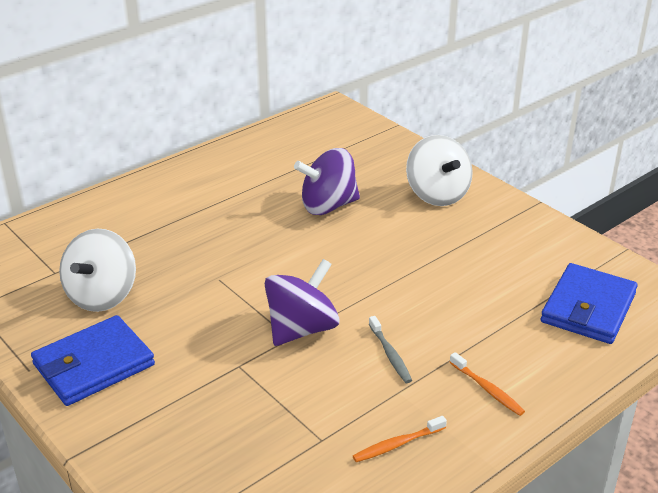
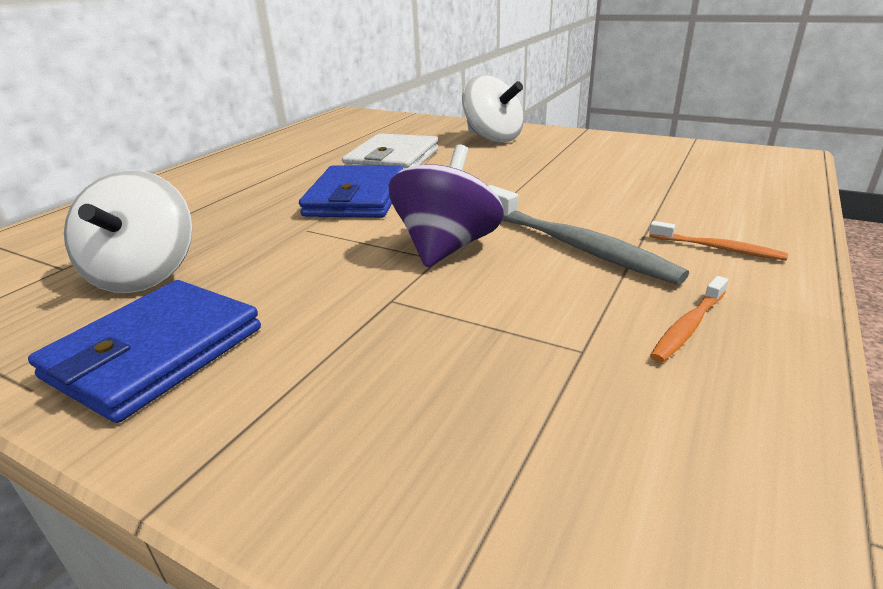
camera: 20 degrees left, 5 degrees down
purple spinning top [294,148,360,215] -> white wallet [342,133,438,169]
grey toothbrush [369,316,412,383] -> grey toothbrush [489,185,689,285], size x1.95
blue wallet [541,263,638,344] -> blue wallet moved to [299,166,403,218]

